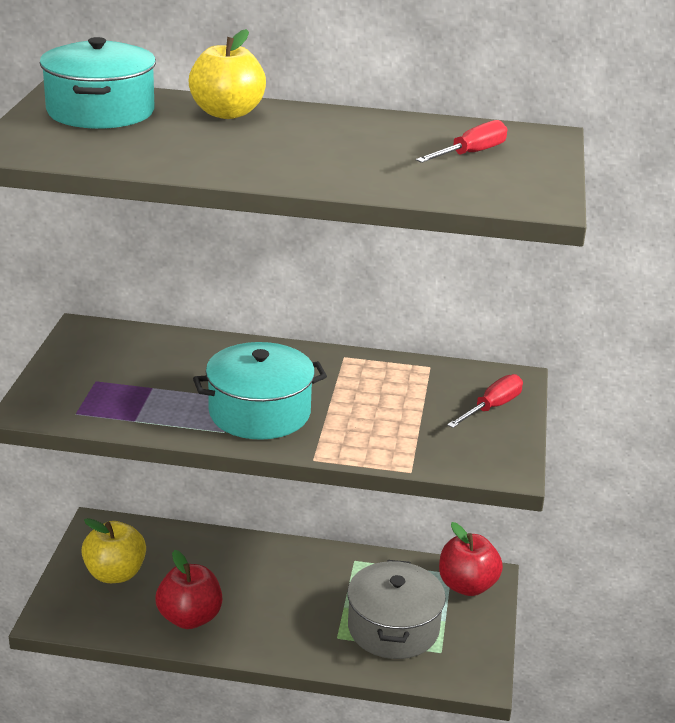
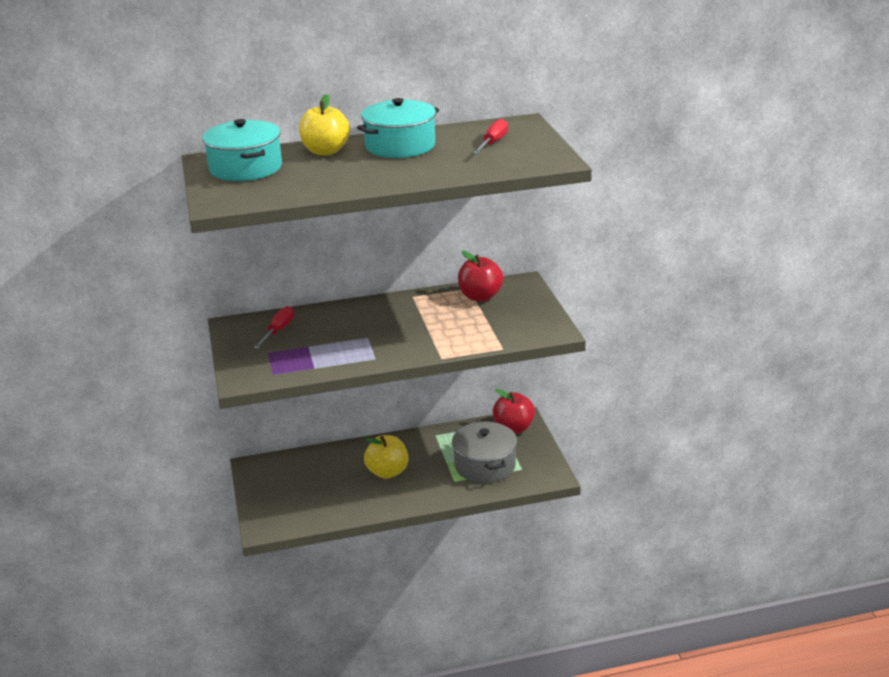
camera: 20 degrees left, 0 degrees up
yellow apple [81,518,146,583] -> yellow apple moved to [364,435,408,479]
red apple [155,550,223,629] -> red apple moved to [458,251,504,302]
turquoise pot [193,342,327,440] -> turquoise pot moved to [357,98,440,158]
red screwdriver [447,374,523,428] -> red screwdriver moved to [254,306,294,349]

